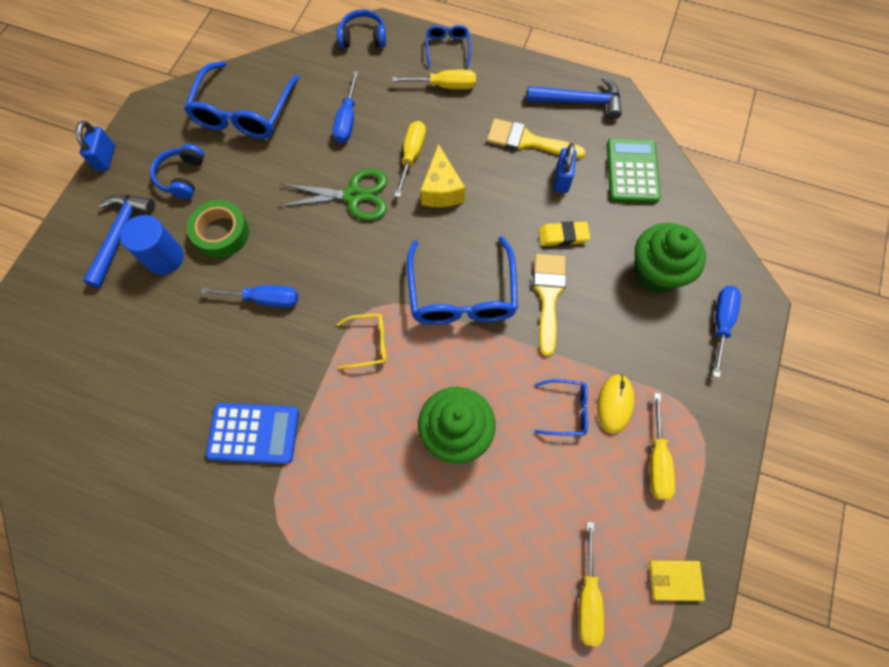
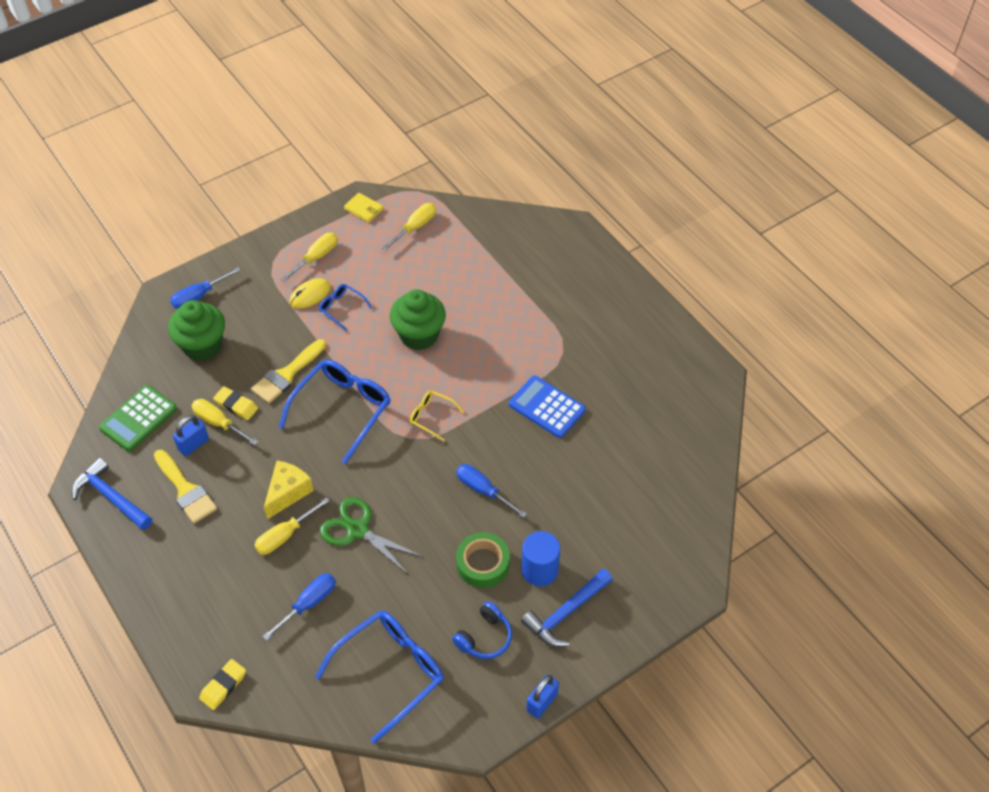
camera: 145 degrees left, 15 degrees down
blue headphones [337,9,386,48] -> yellow eraser [199,659,246,710]
yellow screwdriver [392,70,476,89] -> yellow screwdriver moved to [191,399,258,445]
blue glasses [426,25,471,68] -> none

